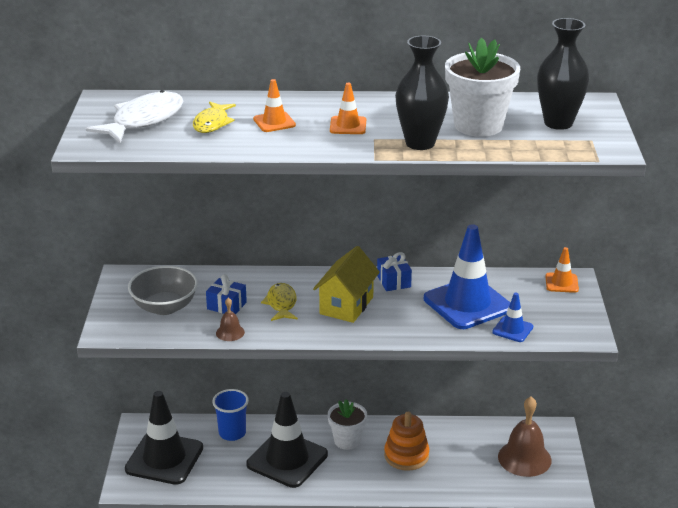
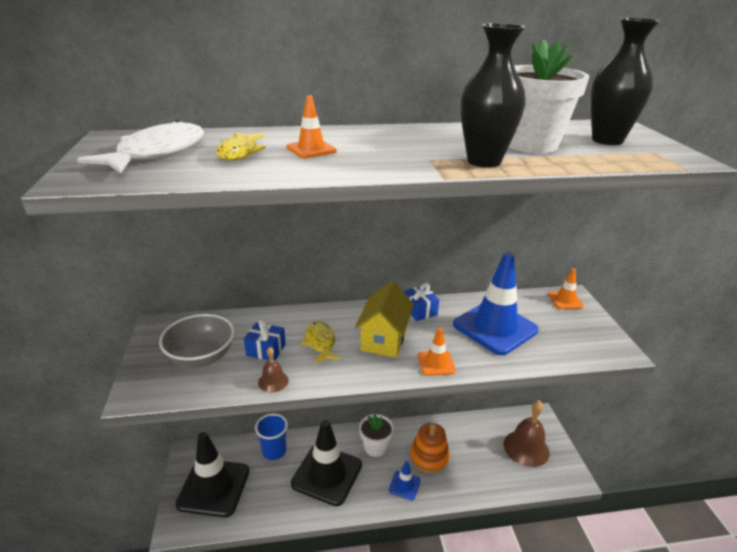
camera: 10 degrees left, 0 degrees up
orange traffic cone [330,83,366,134] -> orange traffic cone moved to [418,328,456,376]
blue traffic cone [492,293,533,342] -> blue traffic cone moved to [389,461,421,500]

